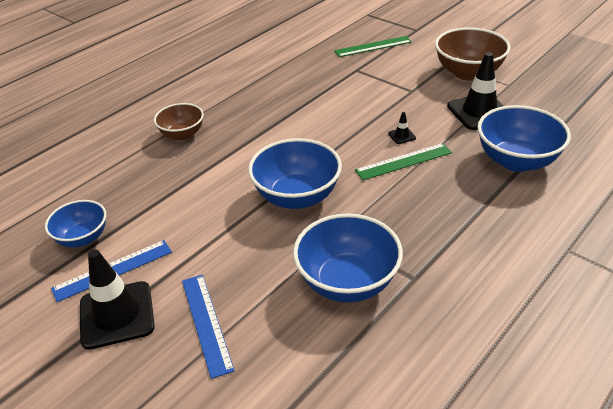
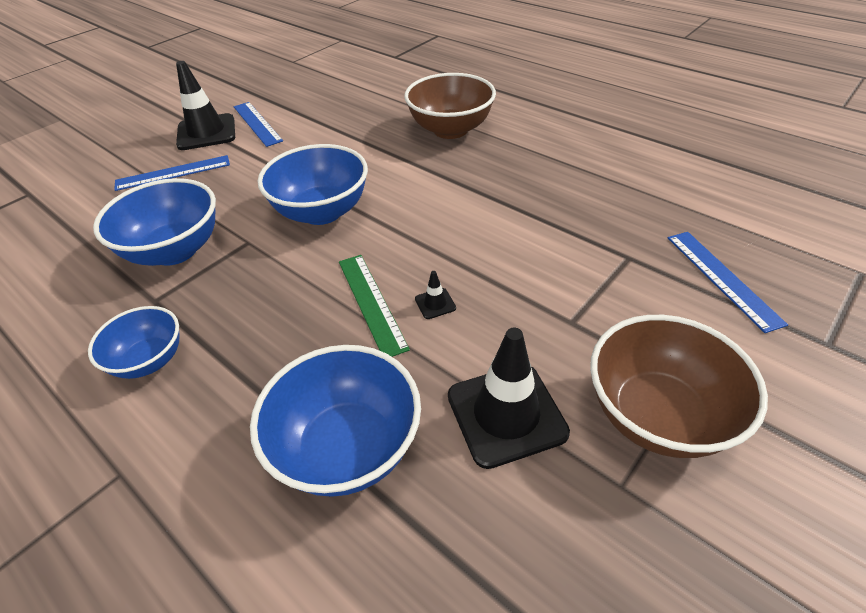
camera: 90 degrees right, 5 degrees up
blue bowl [45,200,106,247] -> blue bowl moved to [88,306,179,379]
brown bowl [154,103,204,140] -> brown bowl [404,73,496,139], size x1.62
green ruler [334,36,412,57] -> blue ruler [668,232,788,333]

